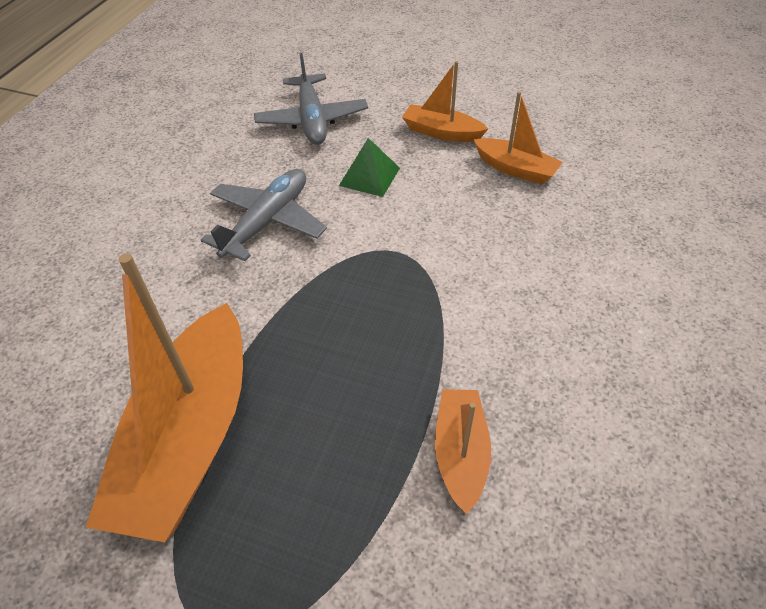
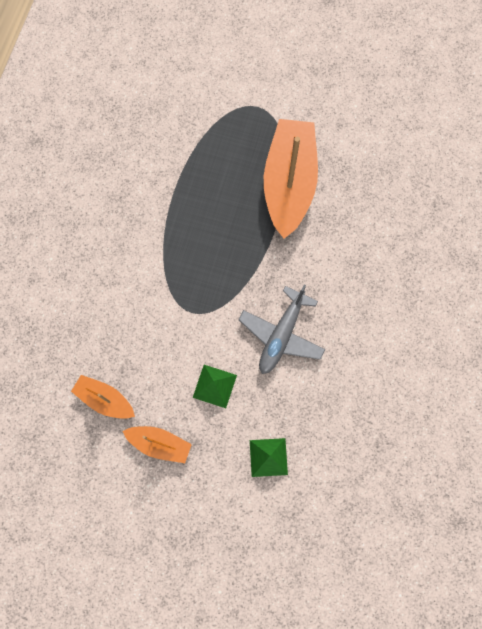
camera: 175 degrees right, 25 degrees up
grey plane [254,53,368,145] -> green pyramid [250,438,288,477]
orange boat [435,389,491,514] -> none

